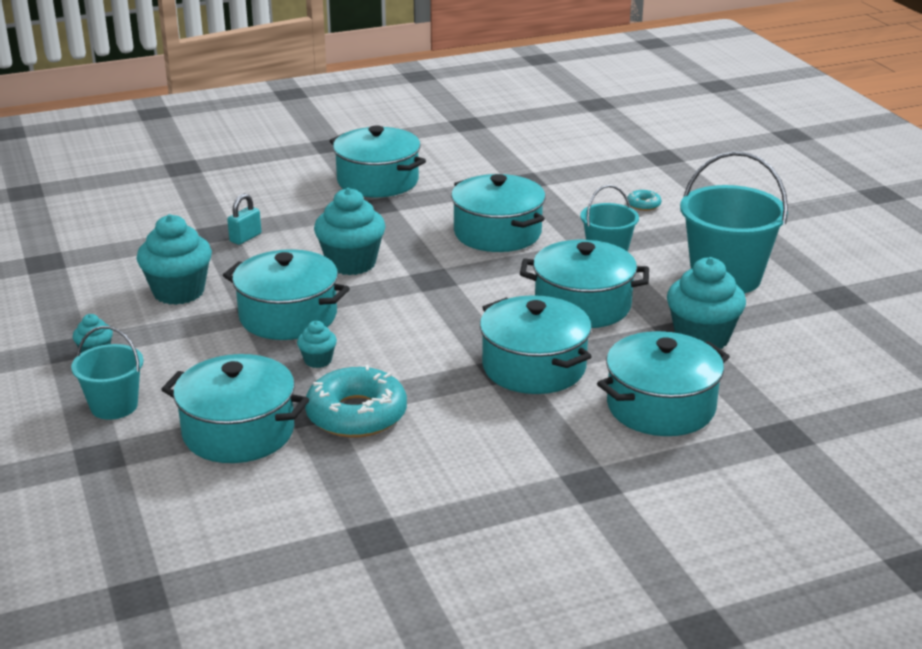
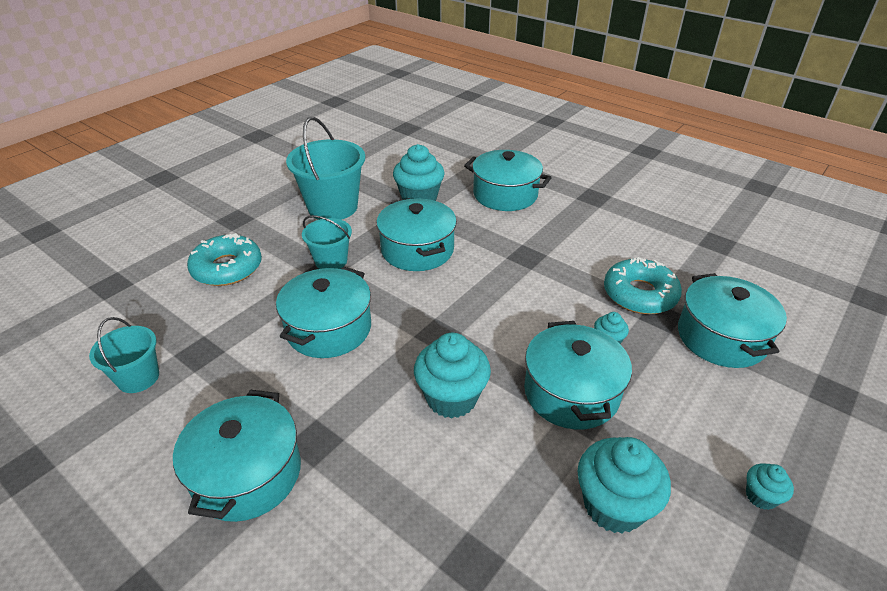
camera: 120 degrees left, 10 degrees up
turquoise bucket [71,326,144,420] -> turquoise bucket moved to [89,317,159,393]
turquoise padlock [227,193,261,245] -> none
turquoise pot [480,295,592,394] -> none
turquoise donut [627,189,661,211] -> turquoise donut [187,233,262,286], size x2.28

